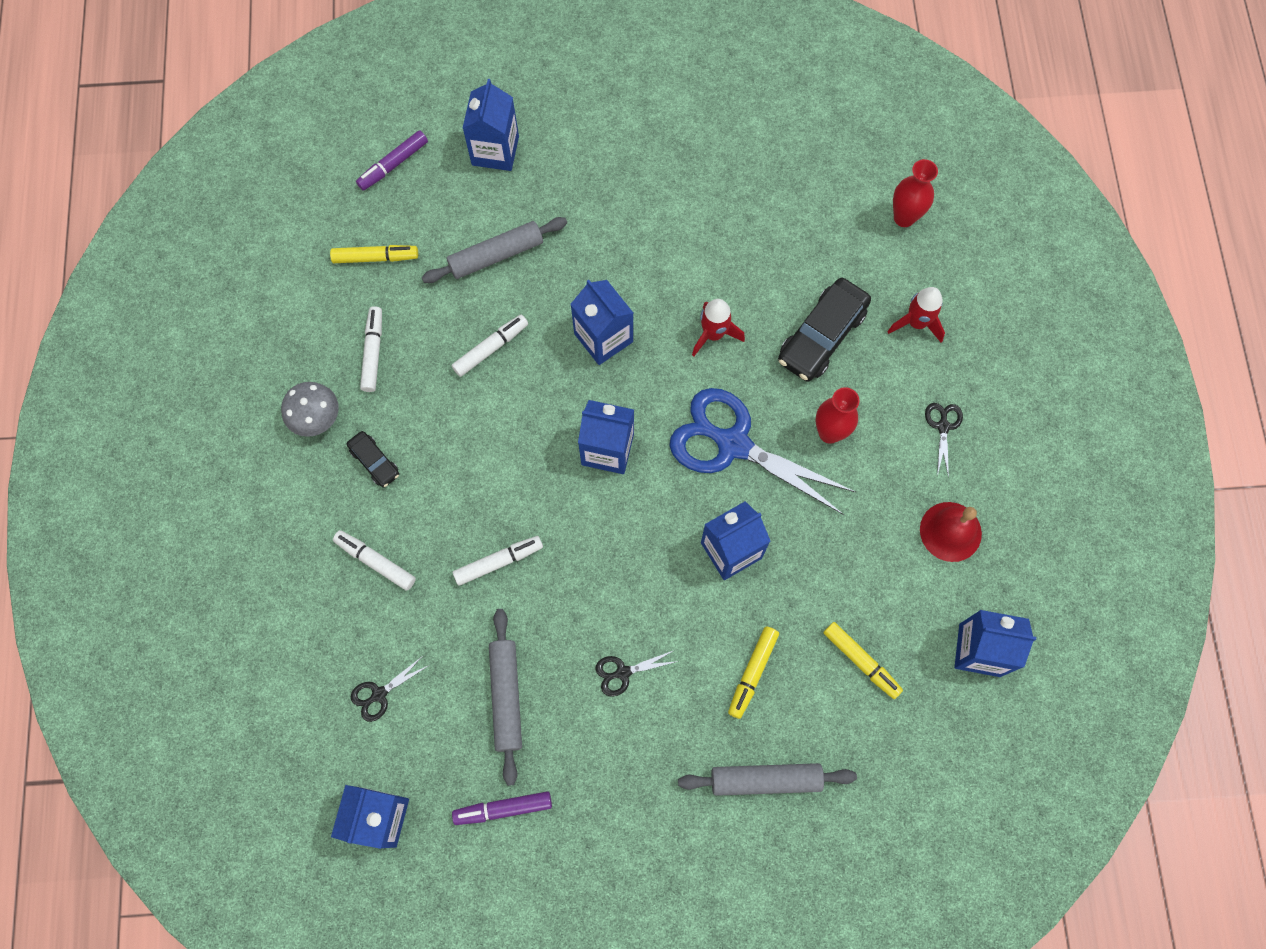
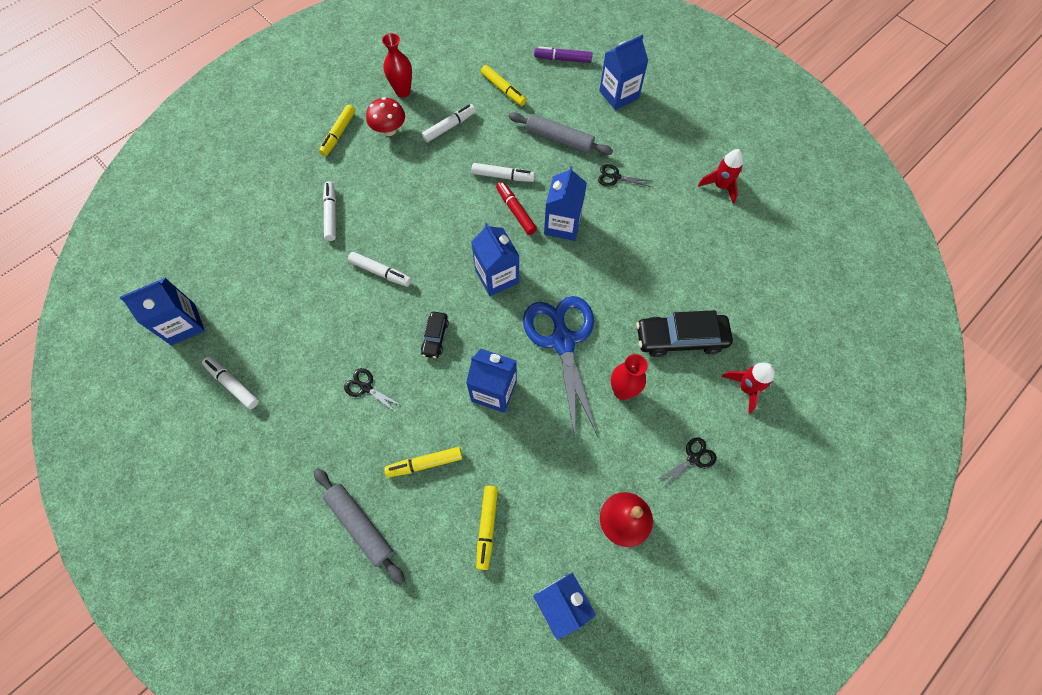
camera: 50 degrees right, 5 degrees down
grey mushroom [281,382,339,437] -> red mushroom [366,97,405,136]
black car [347,431,399,488] -> black car moved to [421,312,449,358]
black scissors [350,656,428,722] -> black scissors moved to [598,164,652,187]
purple marker [452,791,552,825] -> white marker [202,357,259,409]
grey rolling pin [489,609,522,786] -> none
red rocket [692,299,745,356] -> red rocket moved to [698,149,743,204]
red vase [893,159,938,227] -> red vase moved to [382,33,412,98]
none -> yellow marker [319,105,355,156]
none -> red marker [496,182,537,235]

